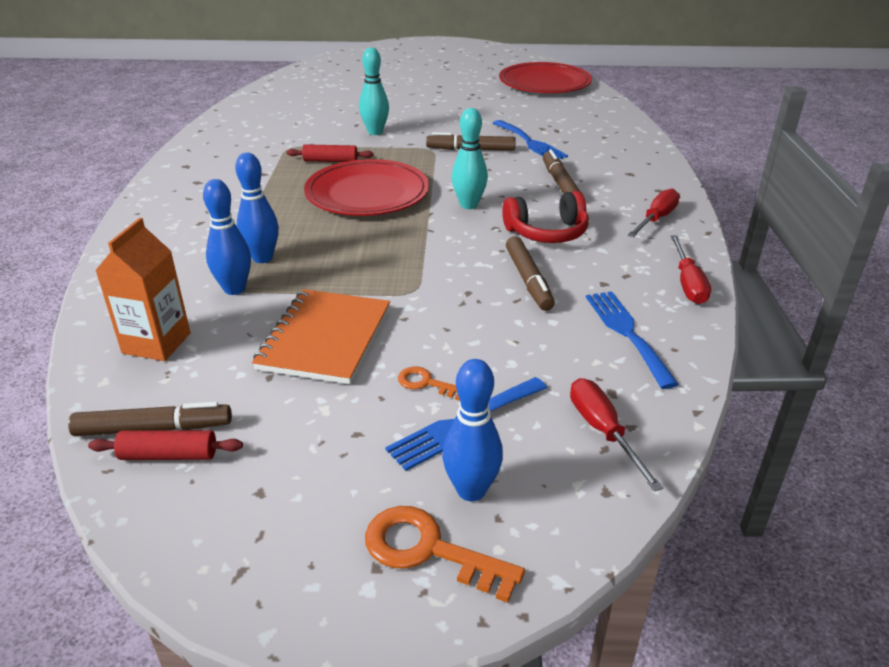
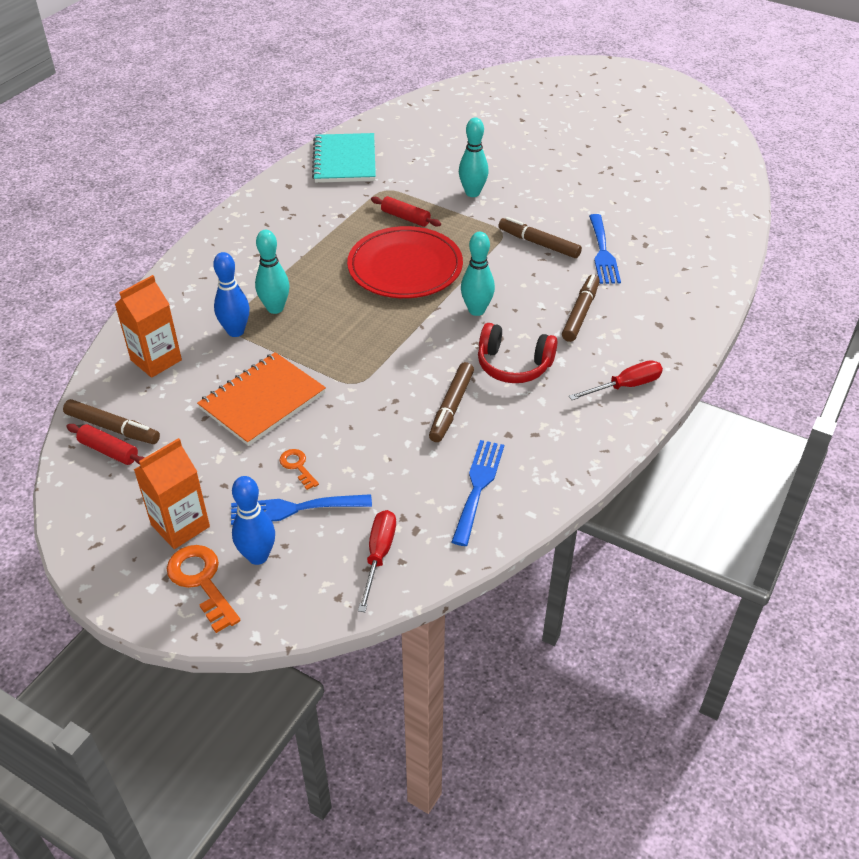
camera: 30 degrees right, 10 degrees up
blue bowling pin [235,153,279,263] -> turquoise bowling pin [255,230,290,314]
red plate [499,62,592,93] -> none
red screwdriver [670,235,711,304] -> none
none -> orange carton [134,438,210,549]
none -> turquoise notebook [312,133,376,183]

